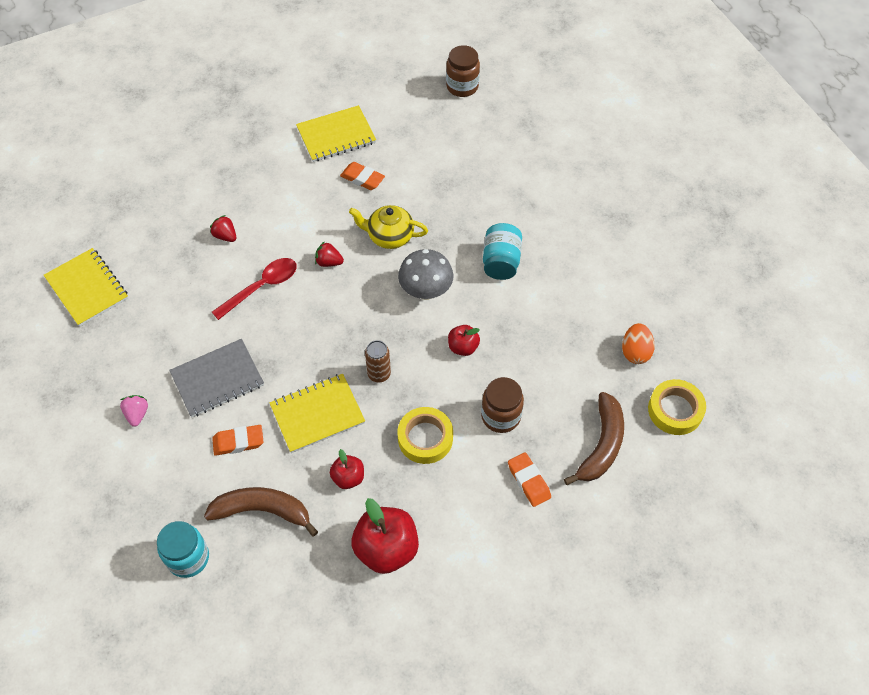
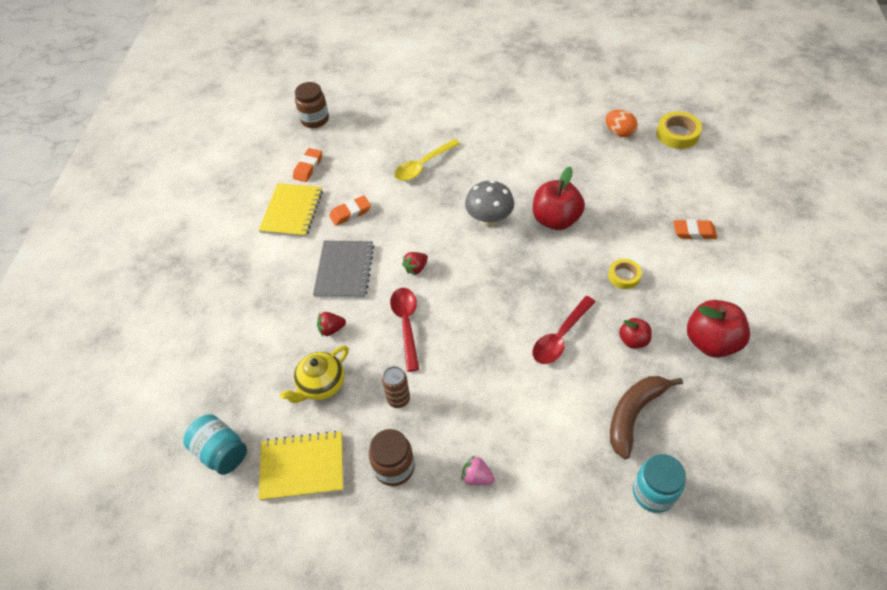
camera: 55 degrees left, 5 degrees down
grey notebook [169,339,264,417] -> grey notebook moved to [313,241,374,298]
orange eraser [212,425,264,456] -> orange eraser moved to [293,148,322,182]
yellow notebook [269,374,365,453] -> red spoon [533,296,596,364]
yellow teapot [349,205,428,249] -> yellow teapot moved to [280,345,349,403]
brown can [365,340,391,382] -> brown can moved to [382,366,410,408]
yellow tape [398,407,453,464] -> yellow tape [608,259,642,289], size x0.65
red apple [448,325,480,356] -> red apple [533,167,585,230], size x1.84
brown jar [481,377,524,433] -> brown jar moved to [369,429,415,486]
turquoise jar [483,223,522,280] -> turquoise jar moved to [183,414,247,475]
brown banana [564,392,624,485] -> none
none -> yellow spoon [394,139,460,181]

